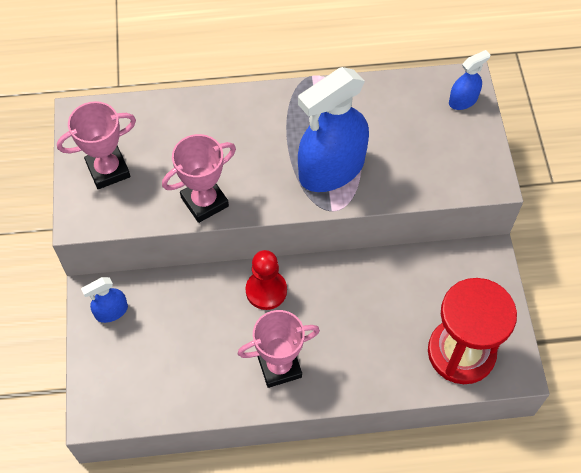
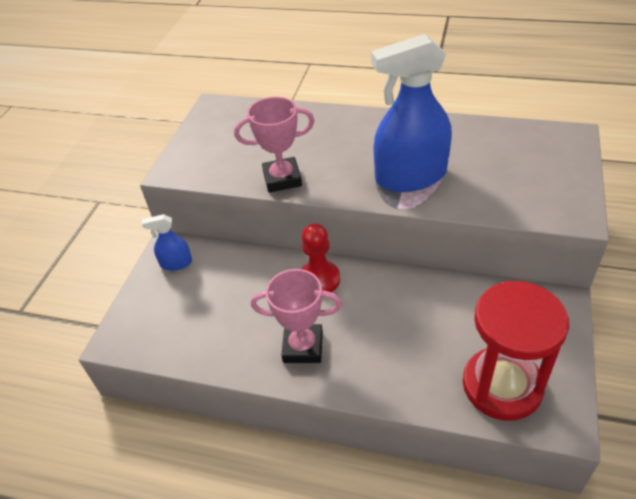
camera: 25 degrees right, 15 degrees down
pink trophy [57,101,136,189] -> none
blue spray bottle [449,50,490,110] -> none

